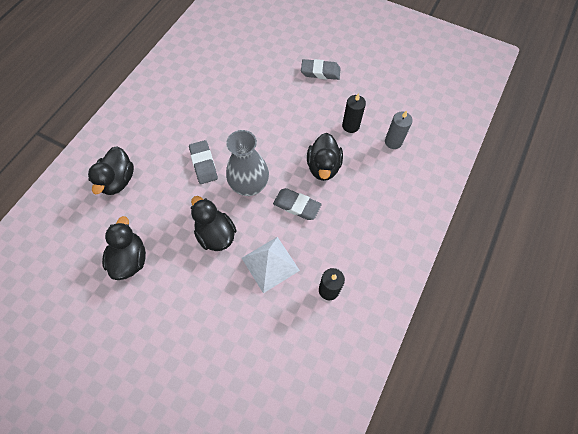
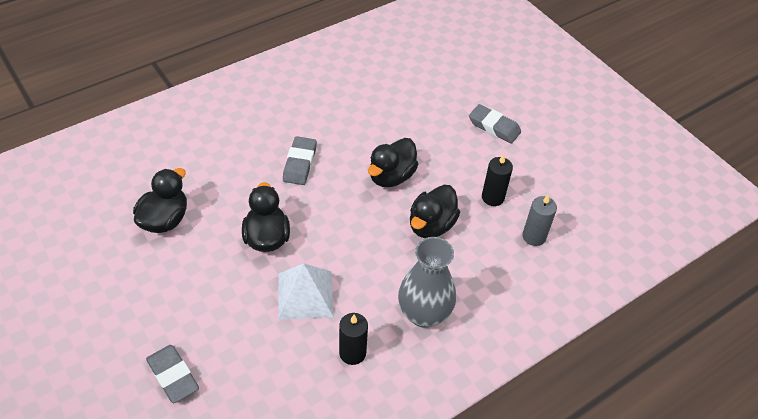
camera: 25 degrees right, 15 degrees down
black duck [88,146,134,195] -> black duck moved to [368,138,418,187]
grey vase [226,130,269,196] -> grey vase moved to [398,237,456,328]
grey eraser [273,188,322,220] -> grey eraser moved to [146,345,199,403]

